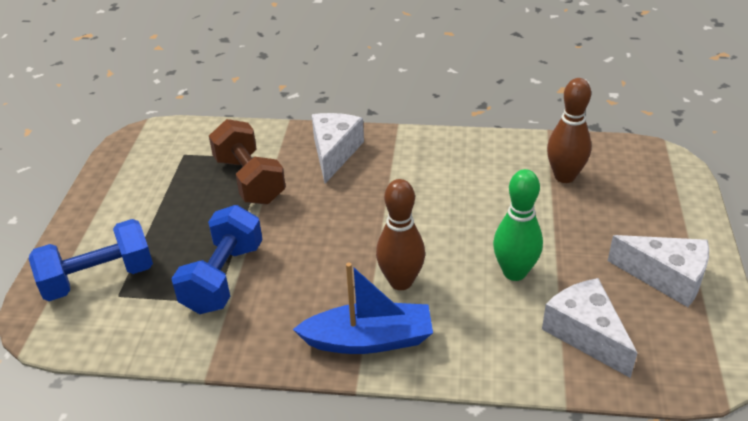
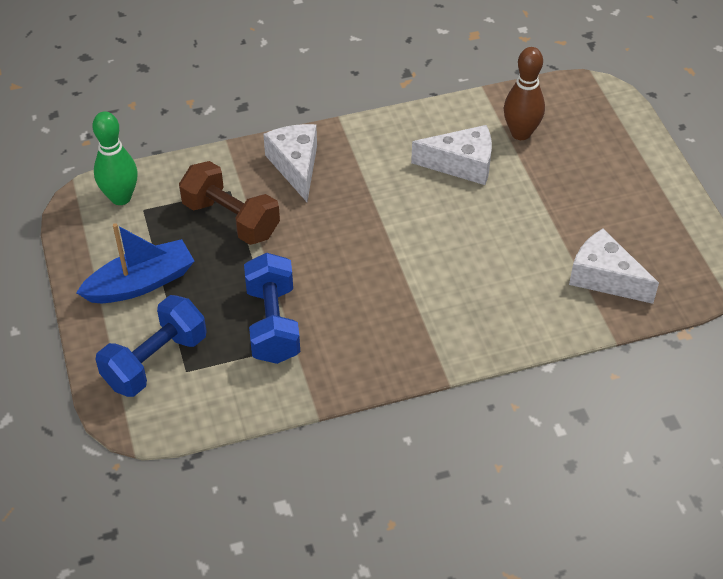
camera: 25 degrees left, 10 degrees up
blue boat [293,262,433,354] -> blue boat moved to [76,223,194,303]
brown bowling pin [376,179,425,290] -> none
green bowling pin [493,169,543,281] -> green bowling pin moved to [93,111,138,205]
white cheese [608,235,709,307] -> white cheese moved to [411,125,492,185]

